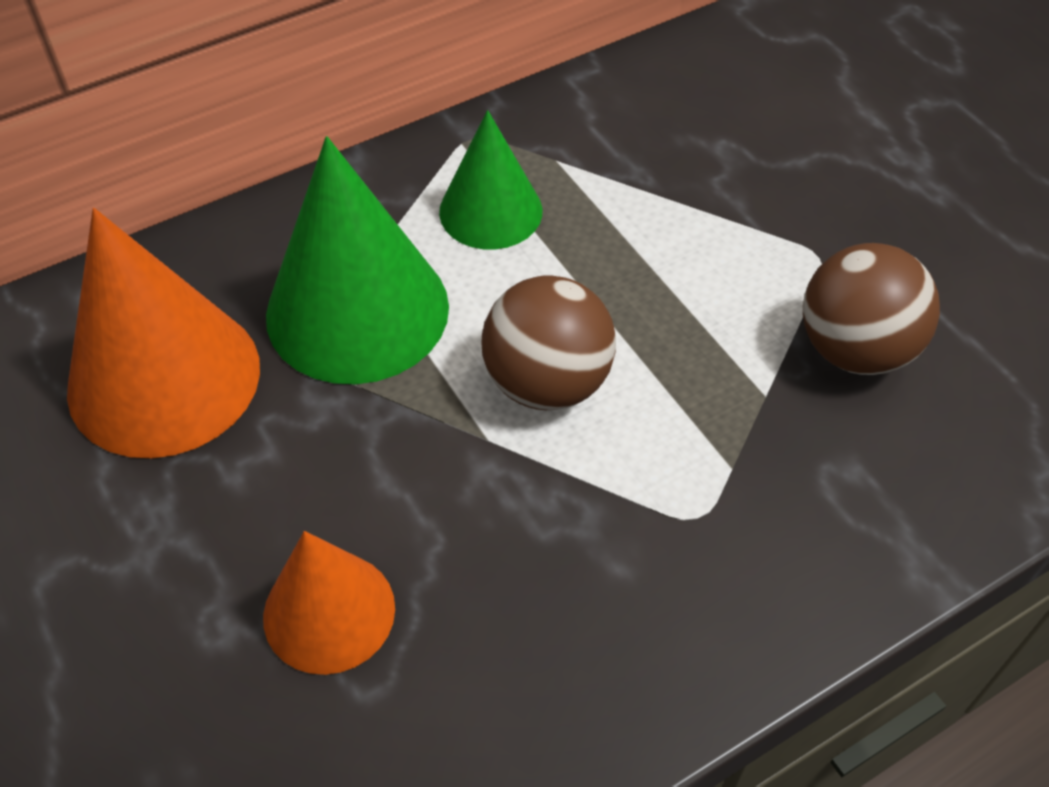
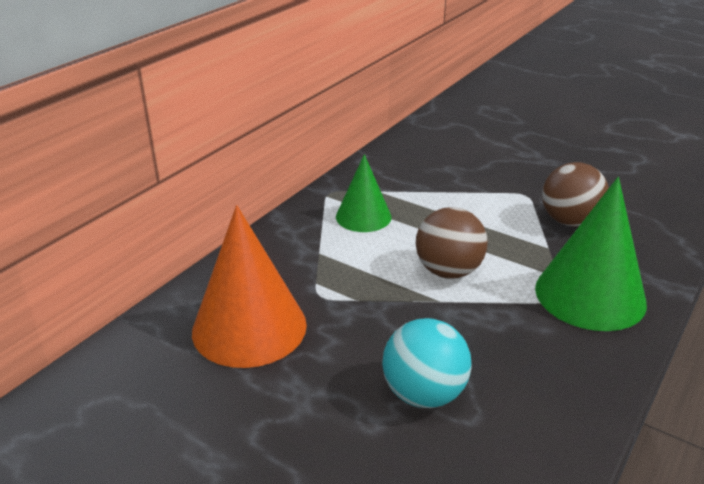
camera: 25 degrees left, 20 degrees down
orange cone [263,531,395,675] -> turquoise ball [382,318,472,408]
green cone [266,136,449,384] -> green cone moved to [535,177,647,331]

